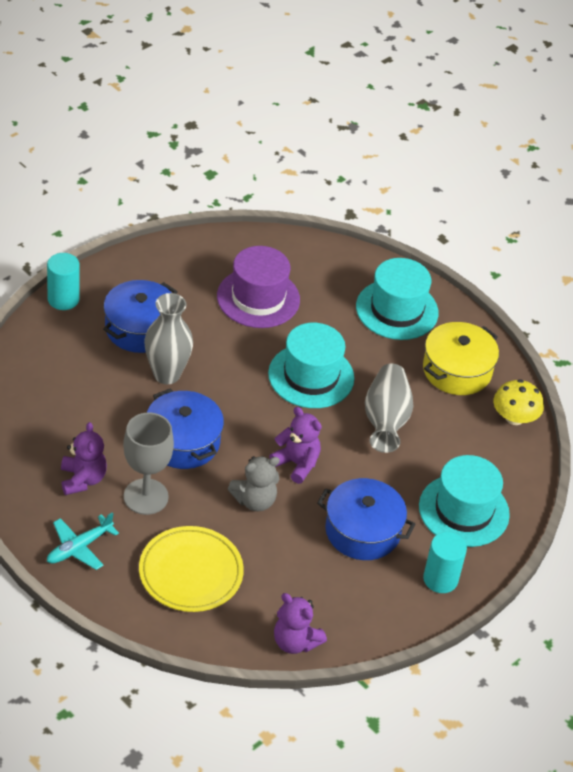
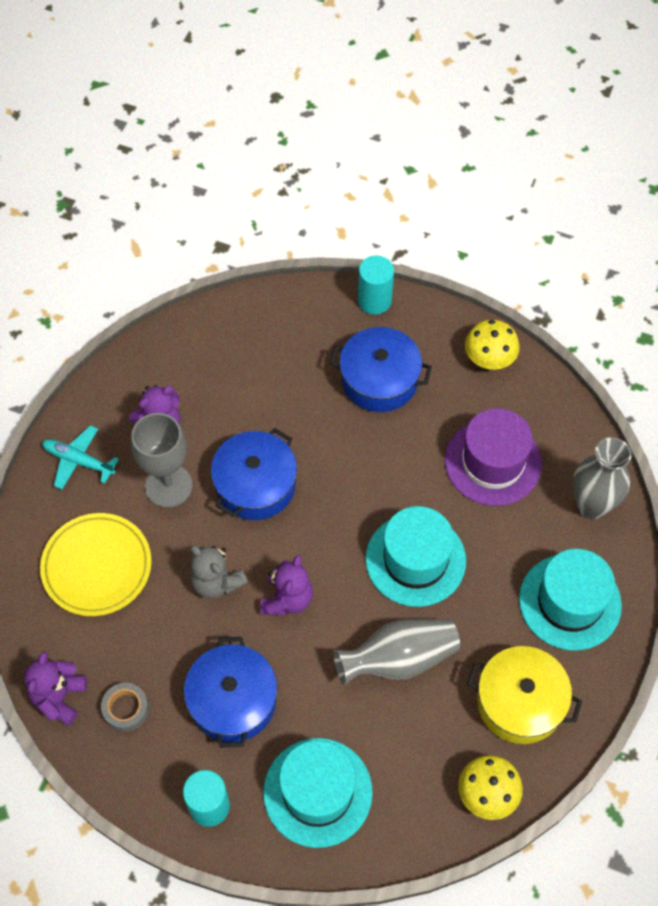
camera: 70 degrees right, 15 degrees up
grey vase [144,293,193,384] -> grey vase moved to [573,437,632,519]
none -> grey tape [101,683,149,732]
none -> yellow mushroom [465,320,520,370]

